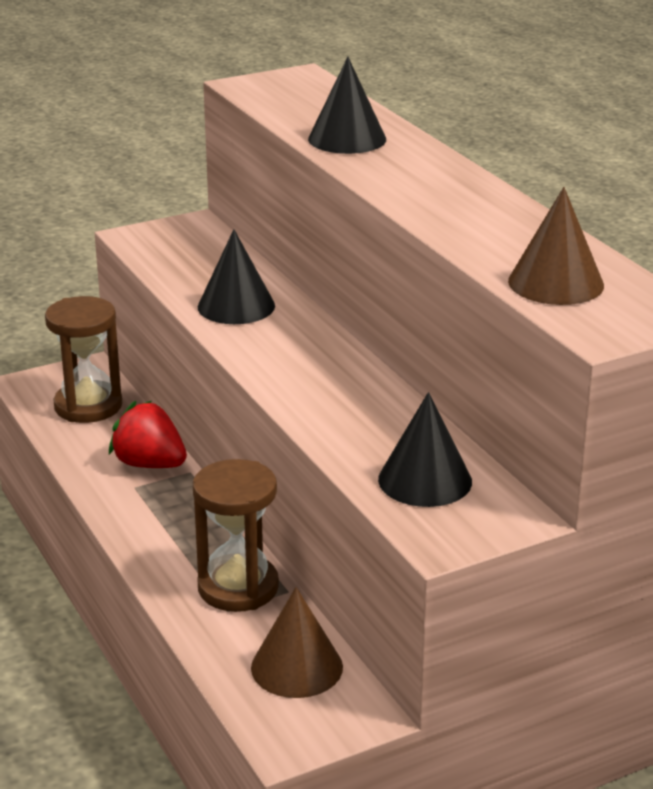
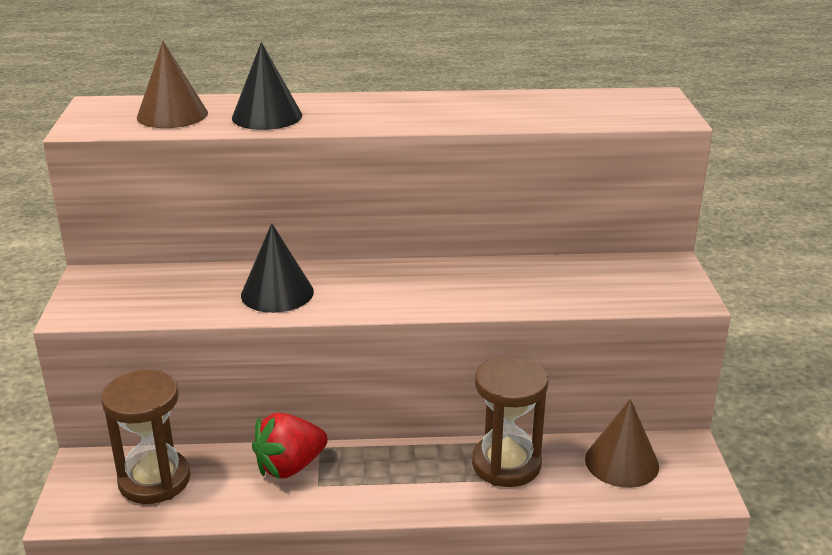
camera: 65 degrees left, 0 degrees up
black cone [378,392,472,507] -> none
brown cone [508,187,604,305] -> brown cone moved to [137,41,208,128]

